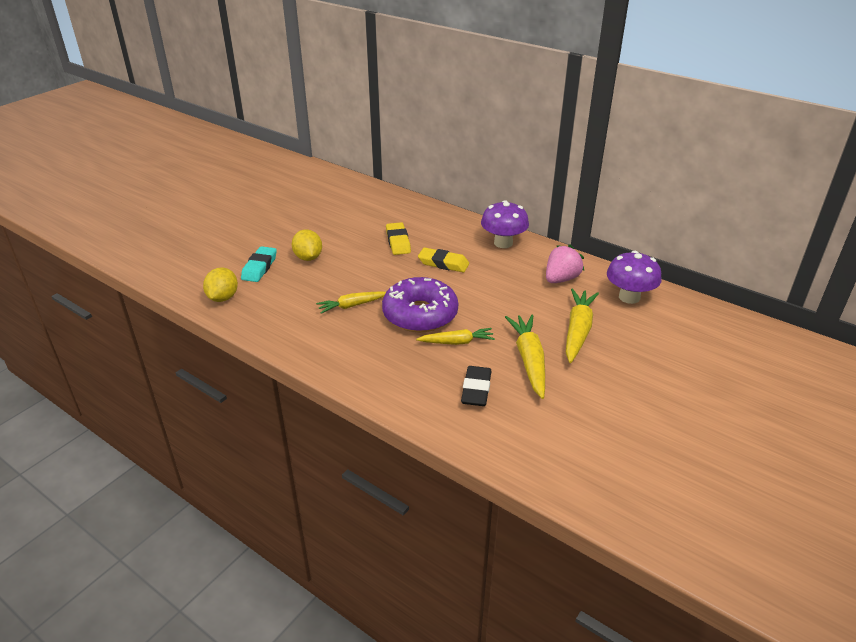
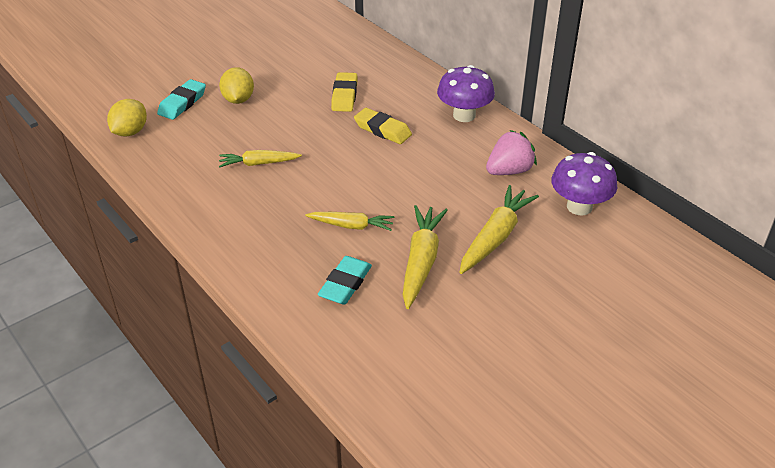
camera: 15 degrees right, 5 degrees up
purple donut [382,277,458,332] -> none
black eraser [461,366,491,406] -> turquoise eraser [318,256,372,305]

